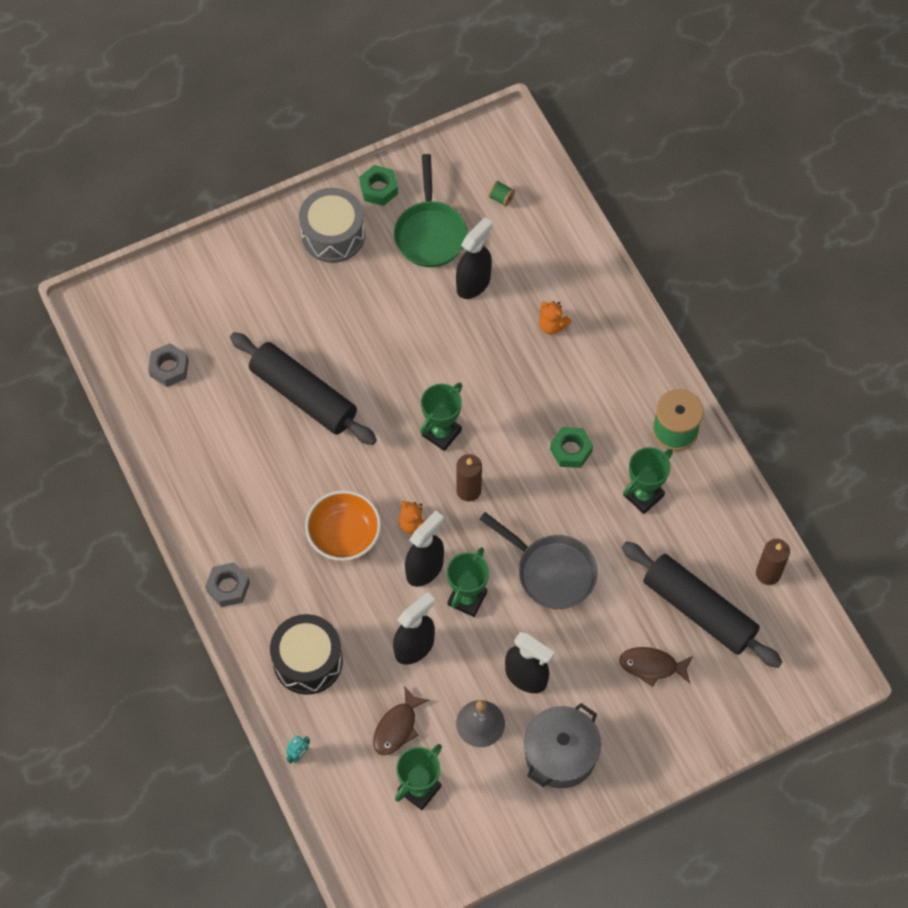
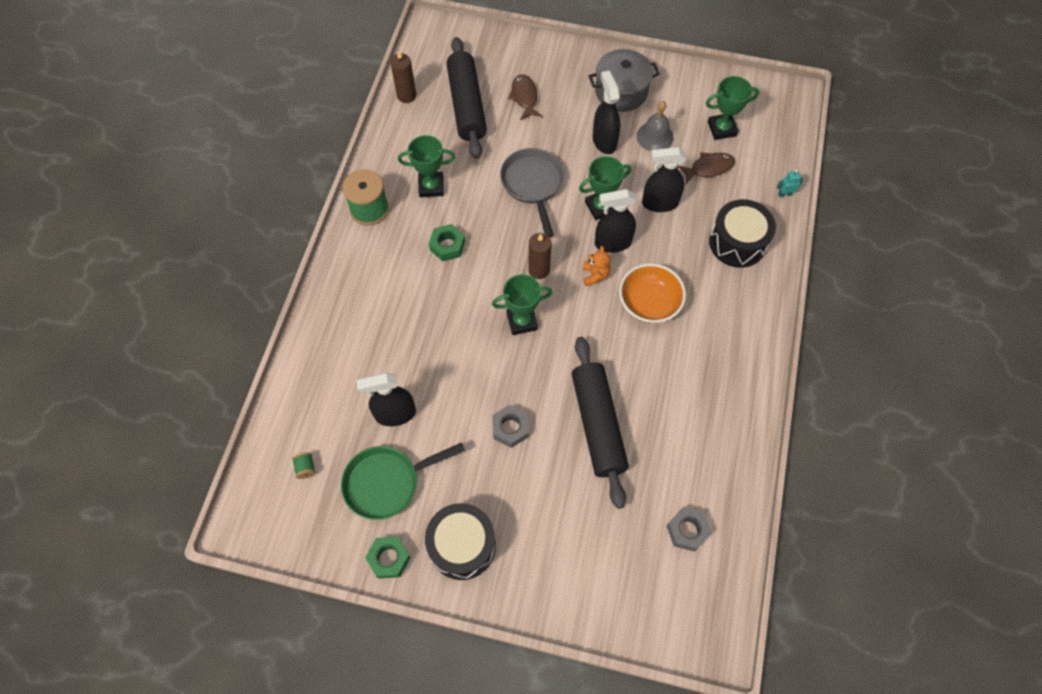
camera: 140 degrees left, 0 degrees up
grey nut [205,562,250,607] -> grey nut moved to [492,405,529,448]
grey drum [299,188,365,263] -> black drum [425,503,496,580]
green pan [394,154,467,267] -> green pan turned 150 degrees counterclockwise [341,442,465,520]
orange teddy bear [539,301,572,335] -> none
brown fish [619,647,693,687] -> brown fish turned 150 degrees counterclockwise [508,74,542,120]

